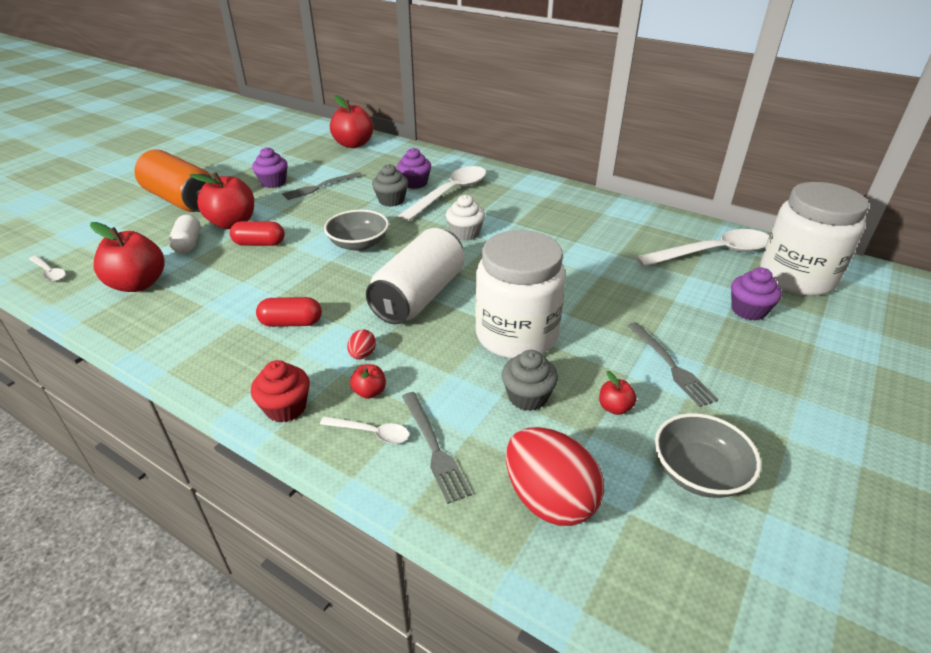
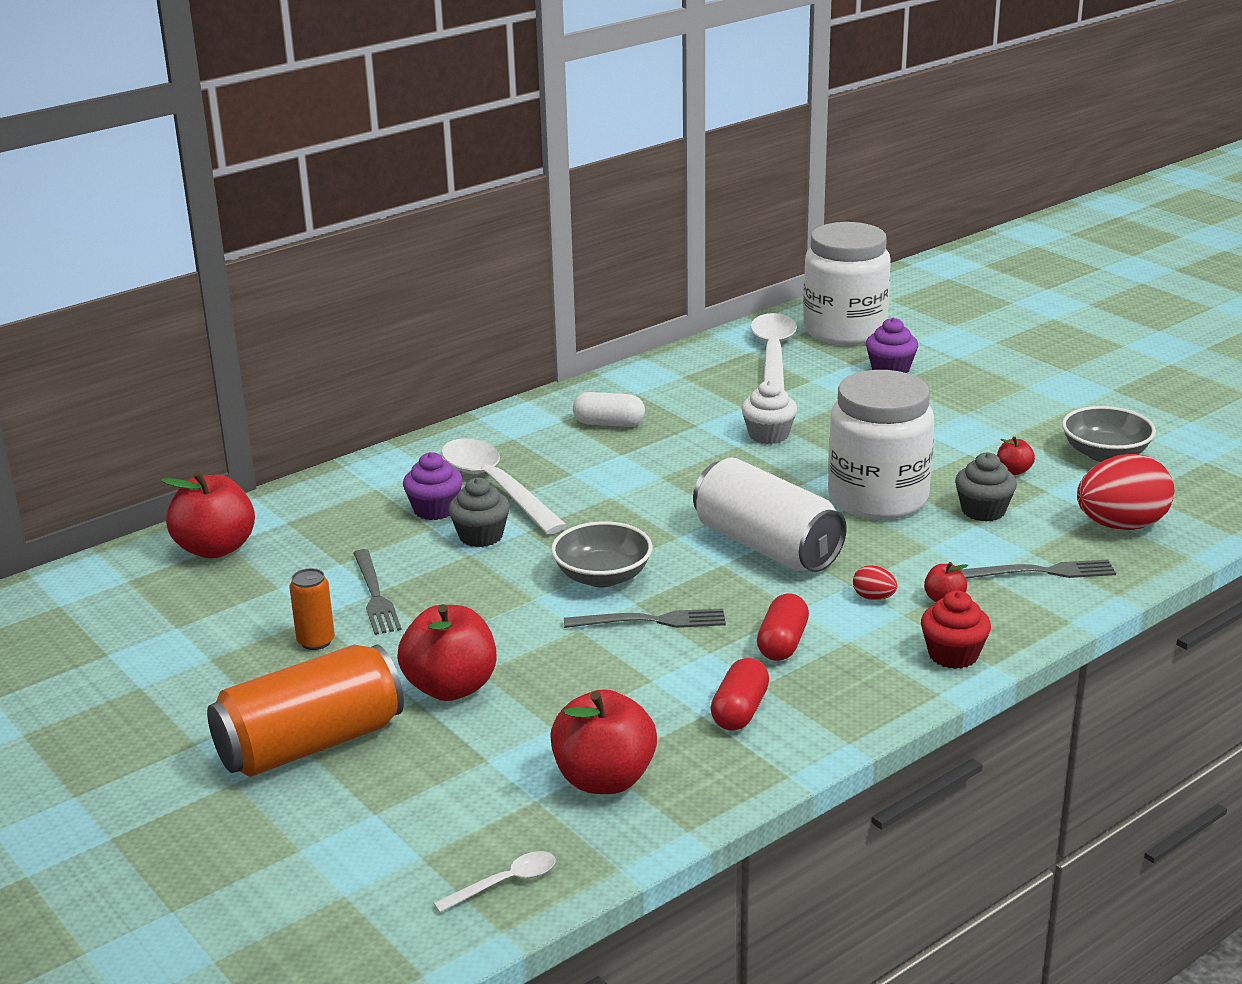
camera: 70 degrees left, 10 degrees down
white capsule [168,215,201,254] -> white capsule moved to [573,392,645,427]
red capsule [230,221,285,246] -> red capsule moved to [710,658,769,731]
purple cupcake [252,147,288,188] -> orange can [289,568,335,650]
white spoon [320,416,409,444] -> none
white cupcake [446,195,485,241] -> white cupcake moved to [741,380,797,444]
grey fork [628,322,718,407] -> grey fork moved to [564,609,726,628]

